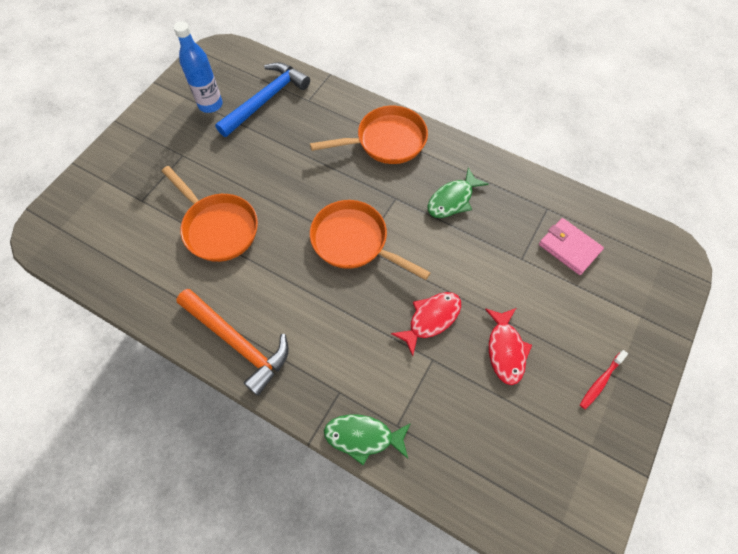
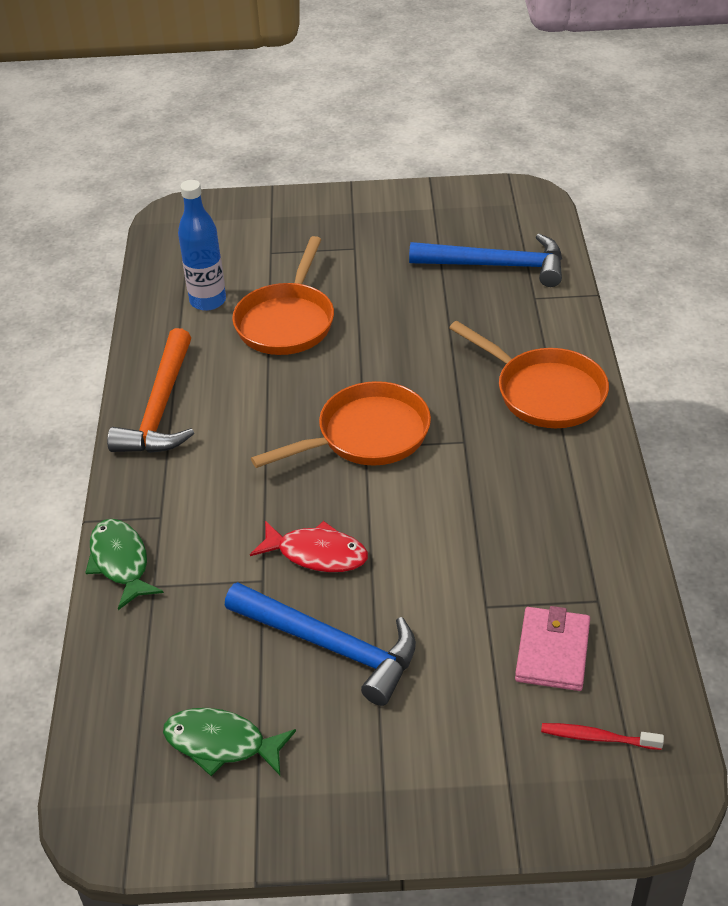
camera: 60 degrees right, 20 degrees down
blue bottle [174,21,223,113] -> blue bottle moved to [178,180,226,311]
orange pan [310,200,431,280] -> orange pan turned 60 degrees clockwise [251,381,431,468]
green fish [427,167,489,218] -> green fish moved to [163,708,296,776]
red fish [485,308,532,385] -> blue hammer [224,582,416,706]
red toothbrush [580,350,628,409] -> red toothbrush moved to [541,723,664,750]

